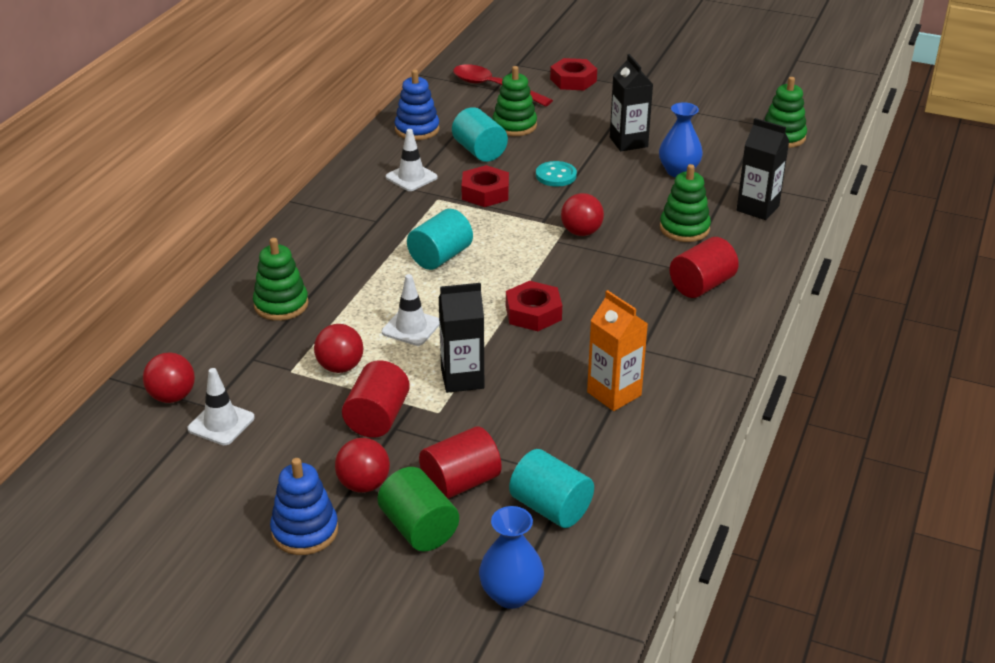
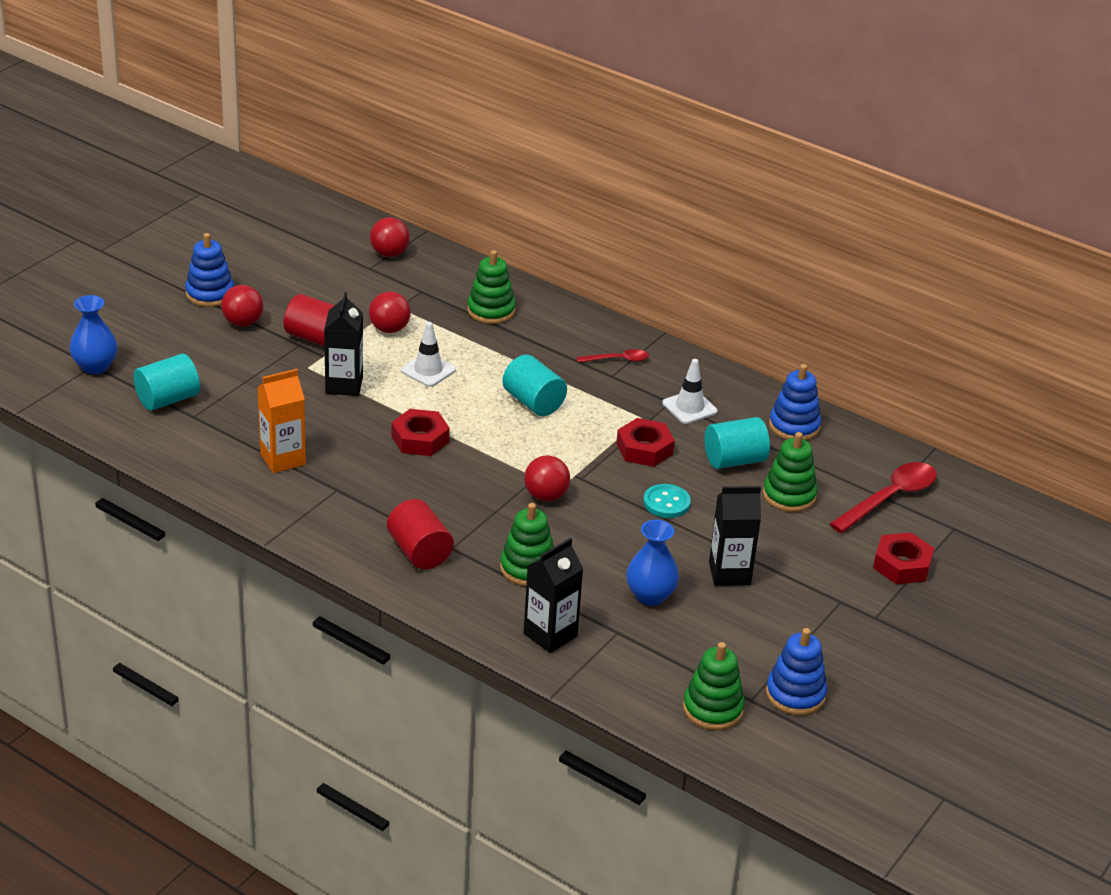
camera: 100 degrees right, 0 degrees up
white traffic cone [187,368,255,445] -> none
green cylinder [377,467,459,552] -> none
red cylinder [419,426,502,499] -> none
none -> red spoon [577,349,649,363]
none -> blue stacking toy [766,628,827,715]

